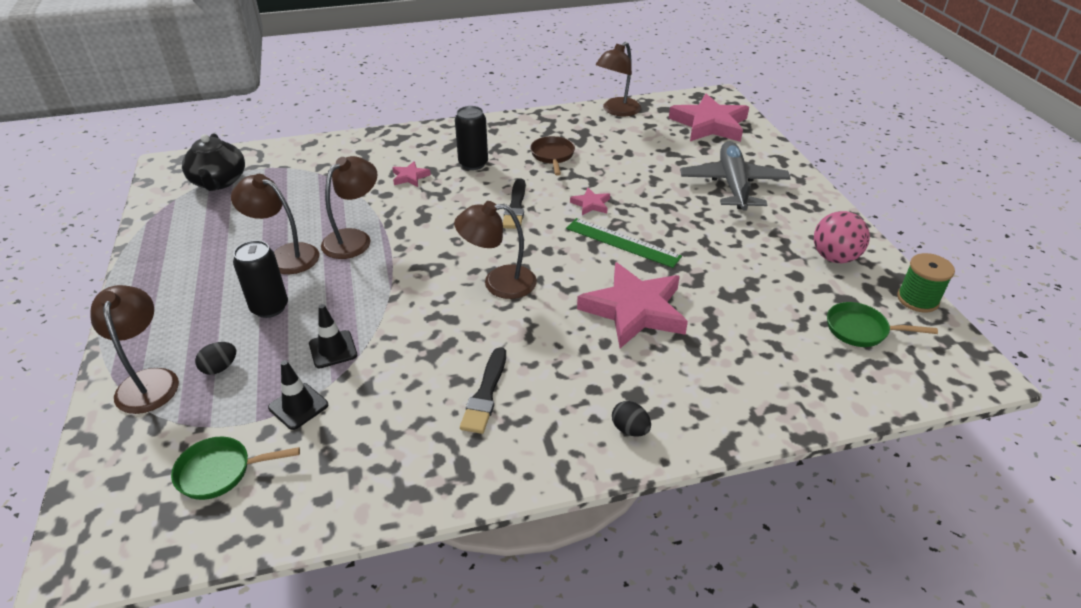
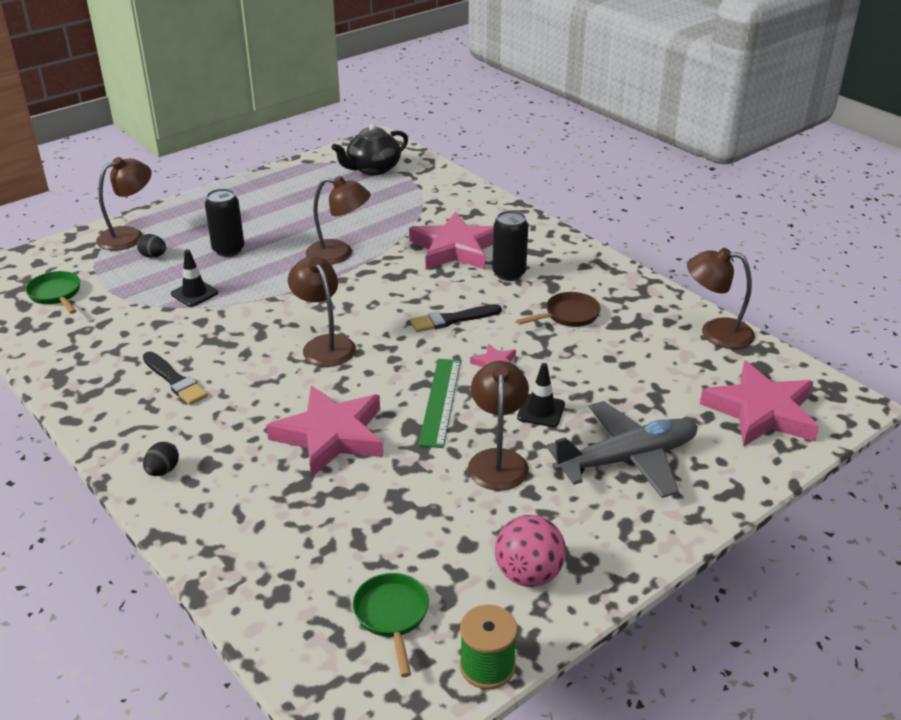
camera: 65 degrees right, 5 degrees down
brown lamp [231,174,319,274] -> brown lamp moved to [468,361,529,490]
black traffic cone [268,360,328,430] -> black traffic cone moved to [517,363,565,427]
pink star [392,161,431,187] -> pink star [409,211,494,269], size x2.26
black brush [460,347,506,434] -> black brush turned 120 degrees counterclockwise [143,352,208,405]

